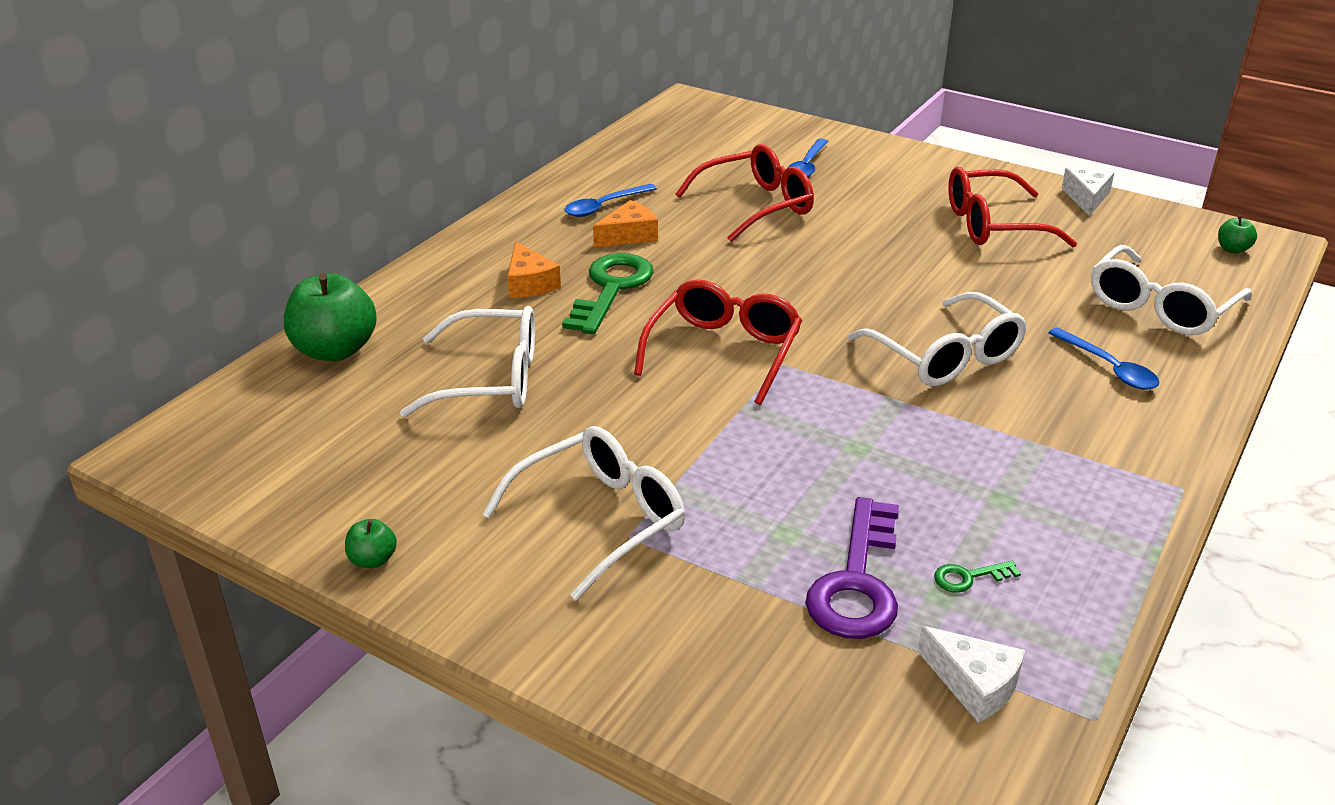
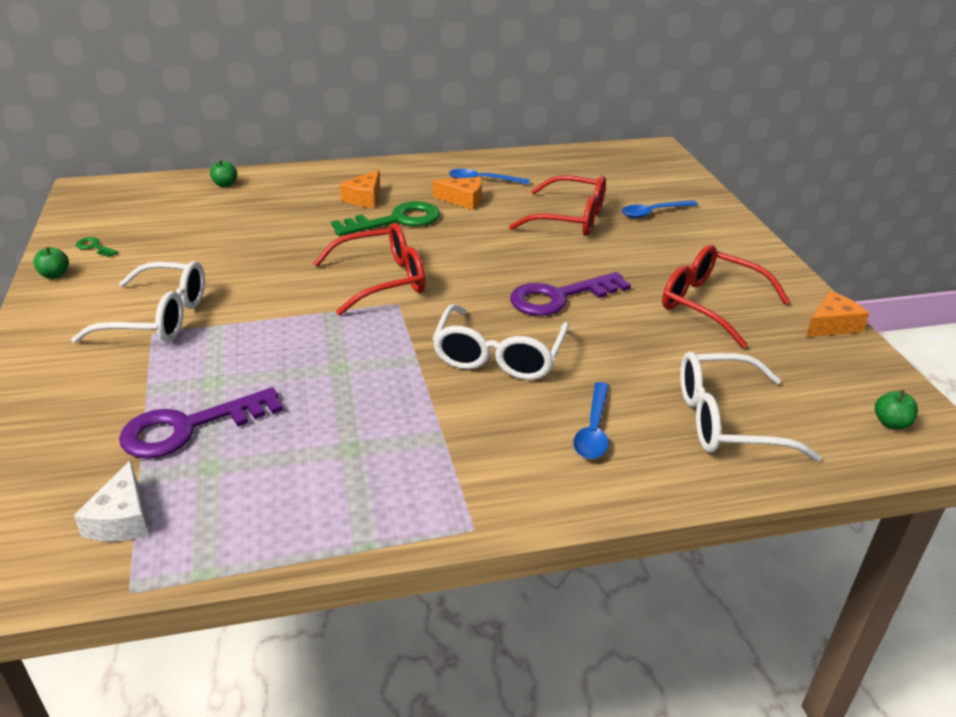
camera: 45 degrees right, 0 degrees up
green apple [284,273,377,361] -> green apple [210,160,237,187], size x0.46
white glasses [400,306,535,417] -> none
green key [934,561,1021,593] -> green key moved to [76,237,118,257]
white cheese [1062,167,1115,216] -> orange cheese [806,291,869,337]
none -> purple key [510,272,631,316]

